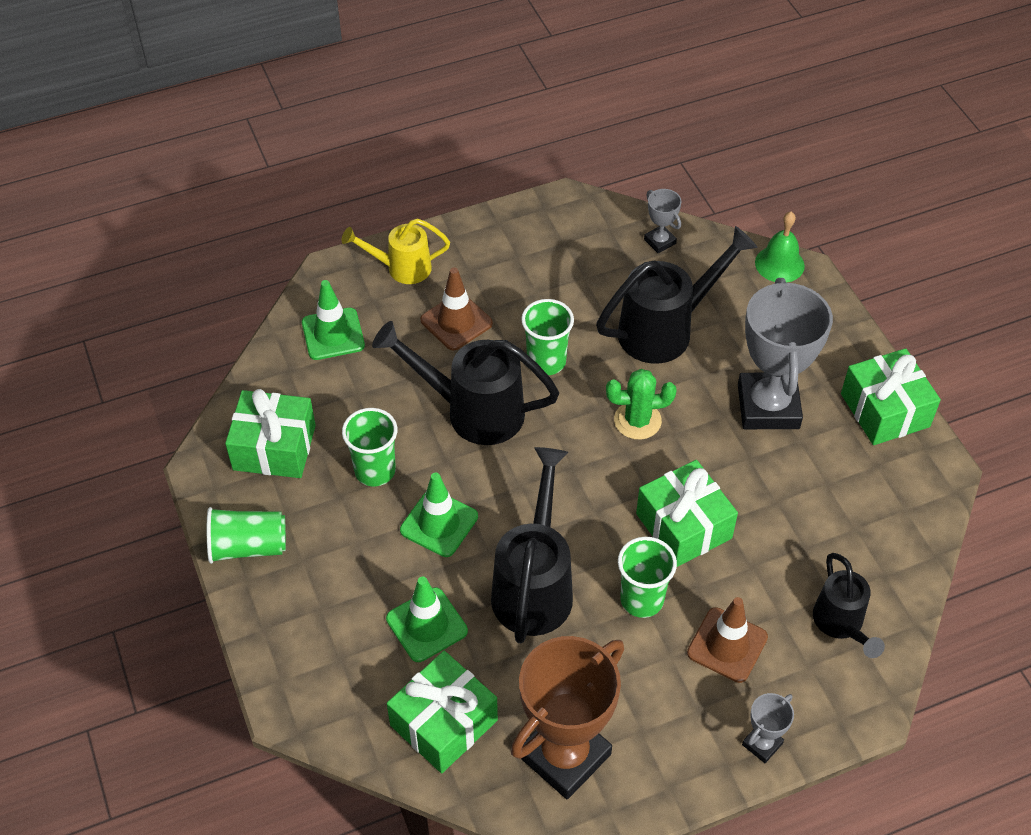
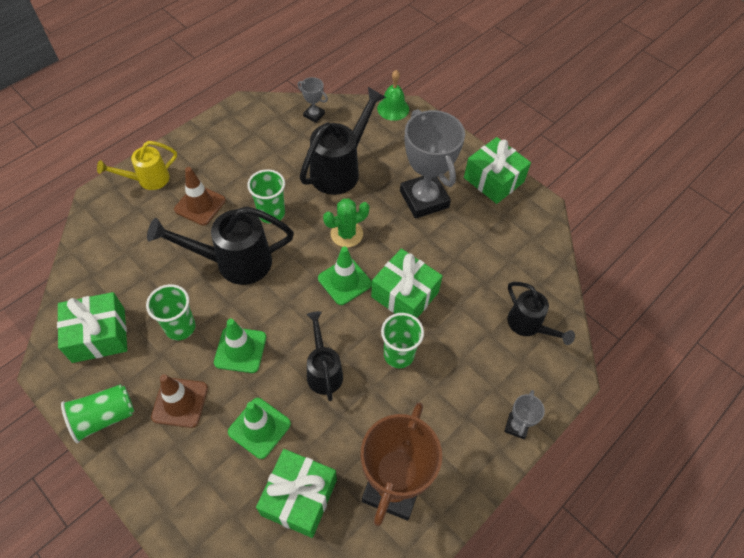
camera: 25 degrees left, 5 degrees up
green traffic cone [302,280,365,360] -> green traffic cone moved to [318,246,372,305]
black watering can [491,447,573,643] -> black watering can [307,311,343,401], size x0.61
brown traffic cone [687,597,768,683] -> brown traffic cone moved to [151,374,208,428]

